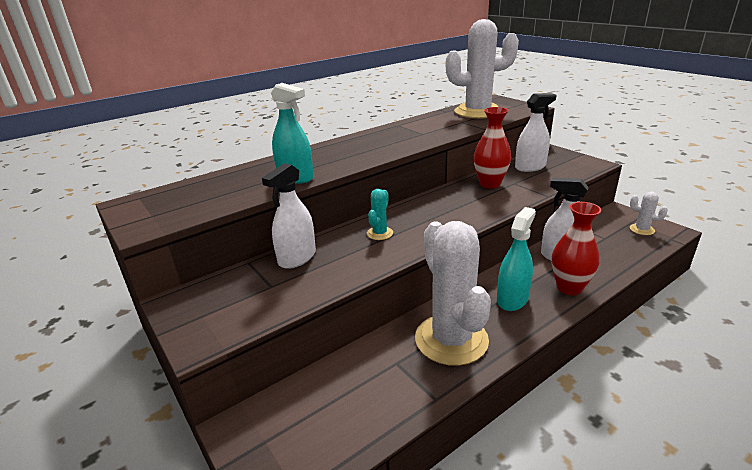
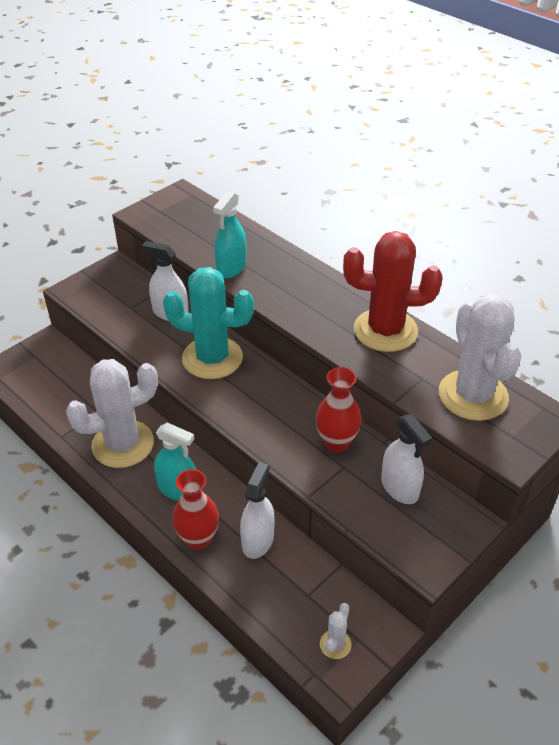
camera: 80 degrees right, 15 degrees up
turquoise cactus [367,189,393,240] -> turquoise cactus [163,267,254,379], size x2.37
none -> red cactus [343,231,443,352]

